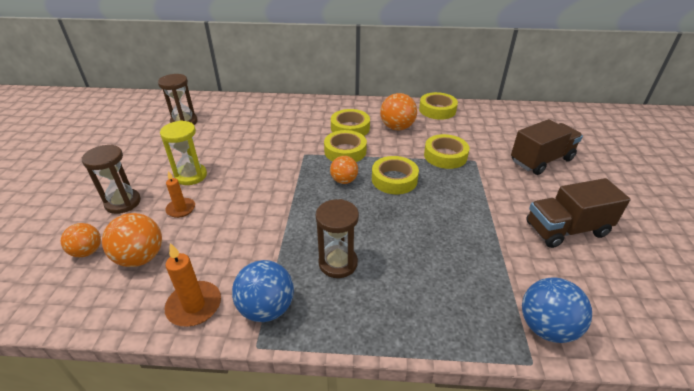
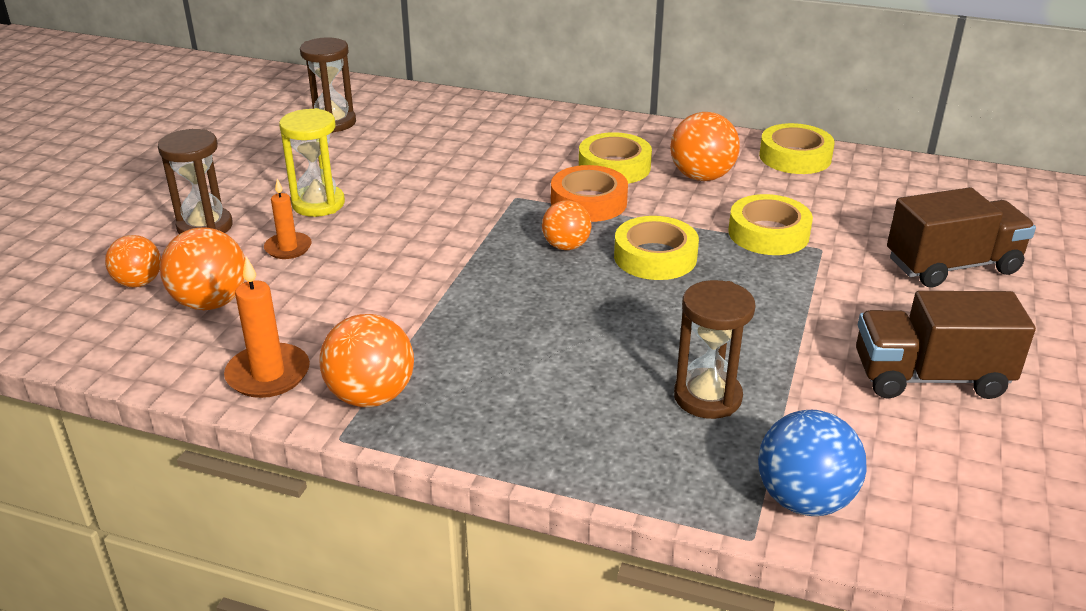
camera: 15 degrees right, 5 degrees down
blue ball [232,260,294,322] -> orange ball [320,314,414,407]
brown hourglass [316,199,359,278] -> brown hourglass moved to [674,280,756,419]
yellow tape [324,130,367,162] -> orange tape [551,165,628,222]

